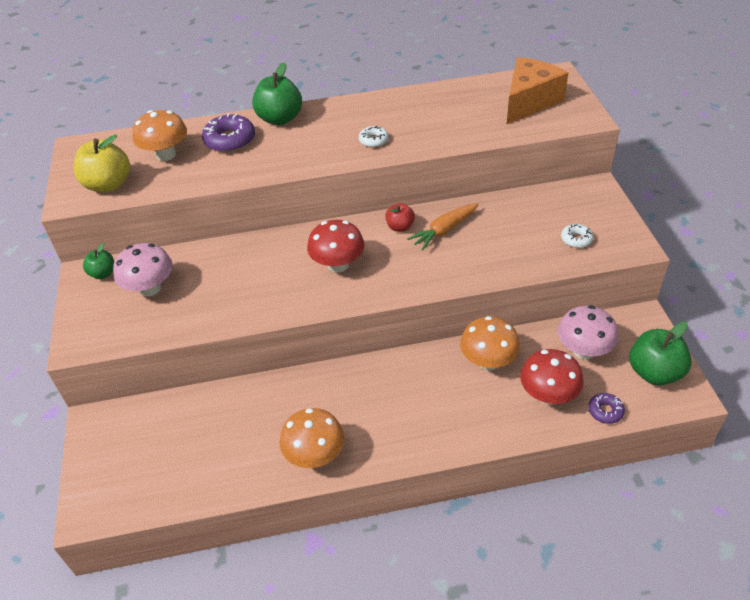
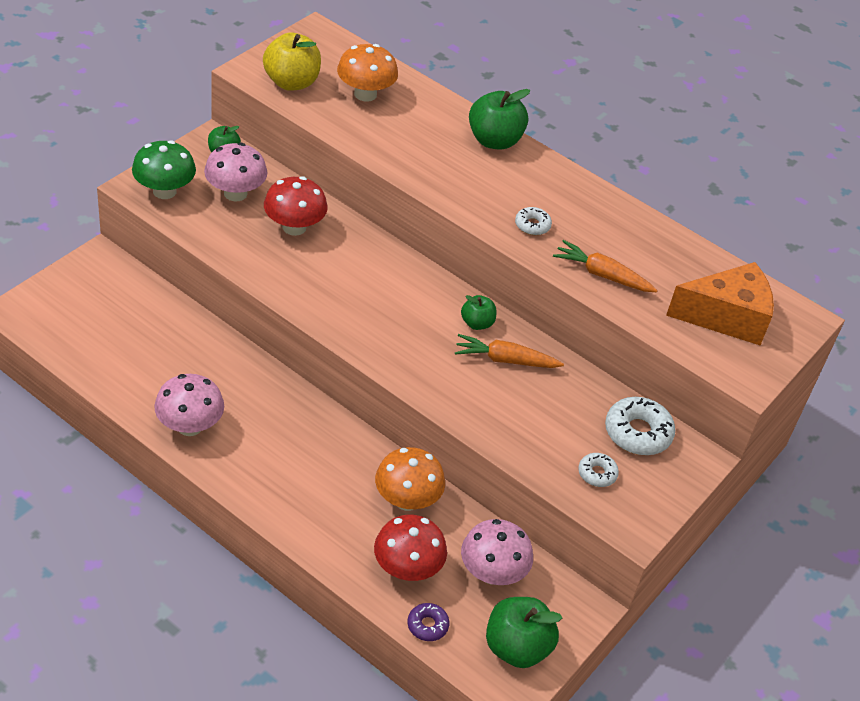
camera: 40 degrees right, 0 degrees up
purple donut [202,114,255,152] -> none
orange mushroom [279,408,344,468] -> pink mushroom [154,374,224,436]
red mushroom [307,220,365,273] -> red mushroom moved to [264,176,328,236]
red apple [385,203,415,232] -> green apple [461,295,496,330]
none -> green mushroom [132,140,196,199]
none -> orange carrot [553,240,658,292]
none -> white donut [605,397,675,455]

